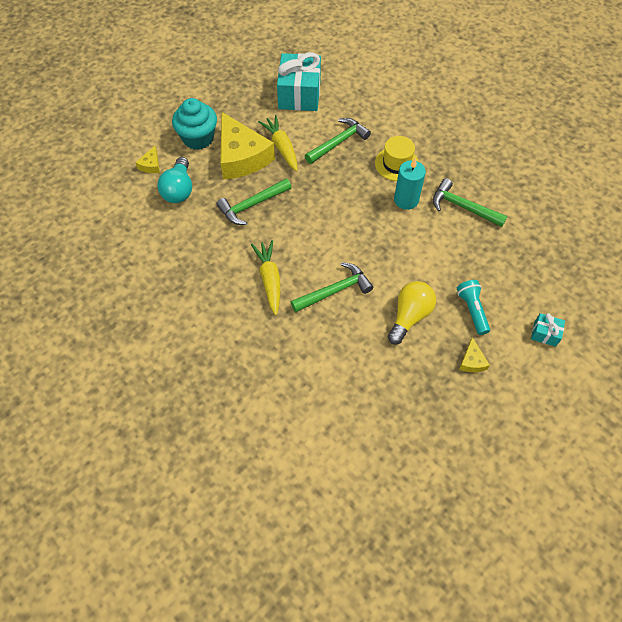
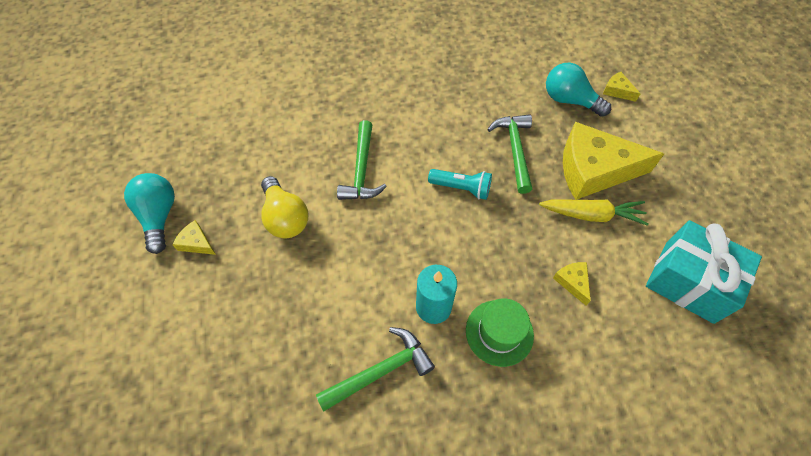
camera: 120 degrees right, 0 degrees up
turquoise cupcake [172,98,217,150] -> none
yellow carrot [251,240,280,315] -> none
green hammer [305,118,371,164] -> yellow cheese [553,262,591,305]
yellow hat [375,136,419,181] -> green hat [466,298,534,367]
turquoise flashlight [457,280,490,335] -> turquoise flashlight moved to [428,169,492,200]
turquoise gift [531,313,565,347] -> none
none -> turquoise light bulb [124,173,175,254]

